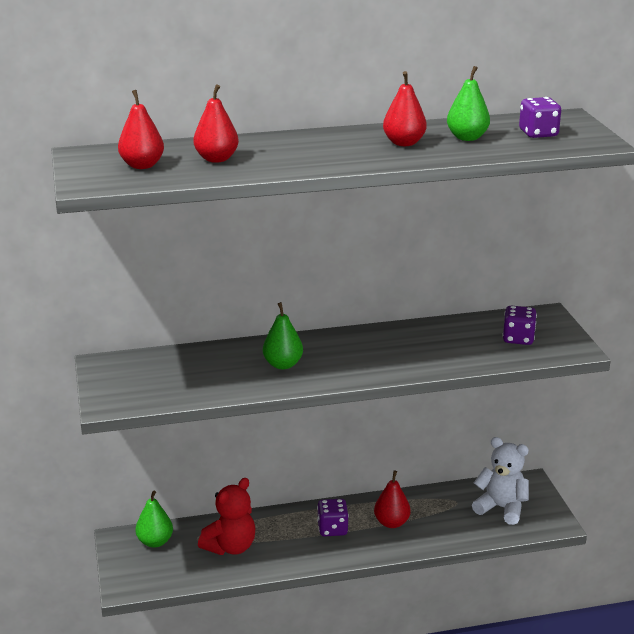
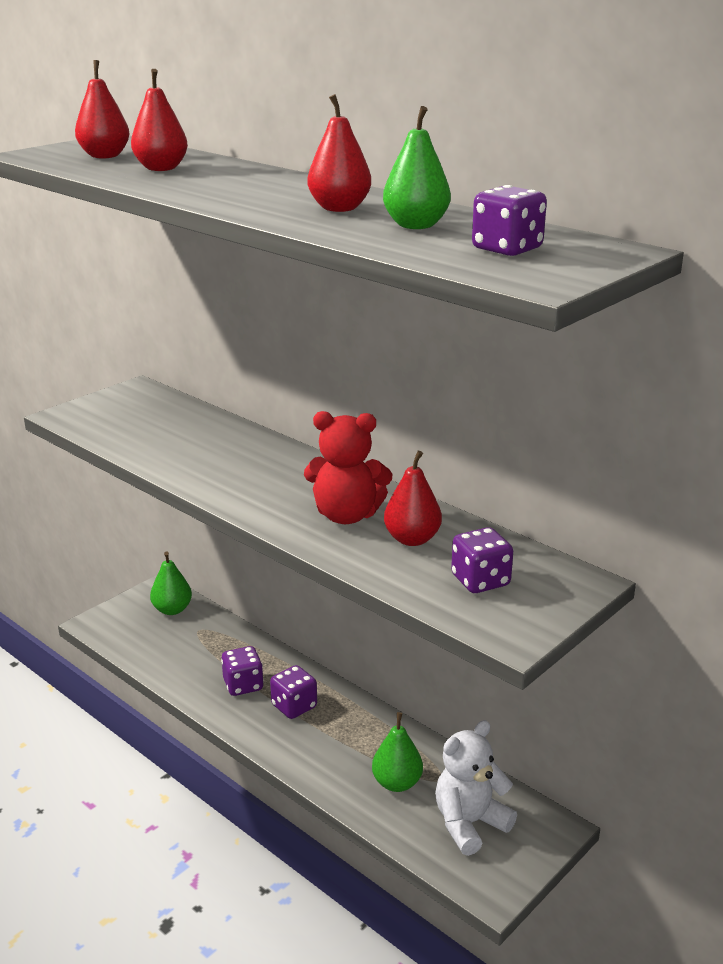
camera: 55 degrees right, 0 degrees up
red teddy bear [198,478,255,555] -> red teddy bear moved to [304,411,392,524]
green pear [263,302,303,369] -> green pear moved to [372,712,423,792]
red pear [374,470,411,528] -> red pear moved to [384,451,442,546]
white teddy bear [472,437,529,525] -> white teddy bear turned 120 degrees counterclockwise [435,720,517,856]
none -> purple dice [221,646,264,696]

